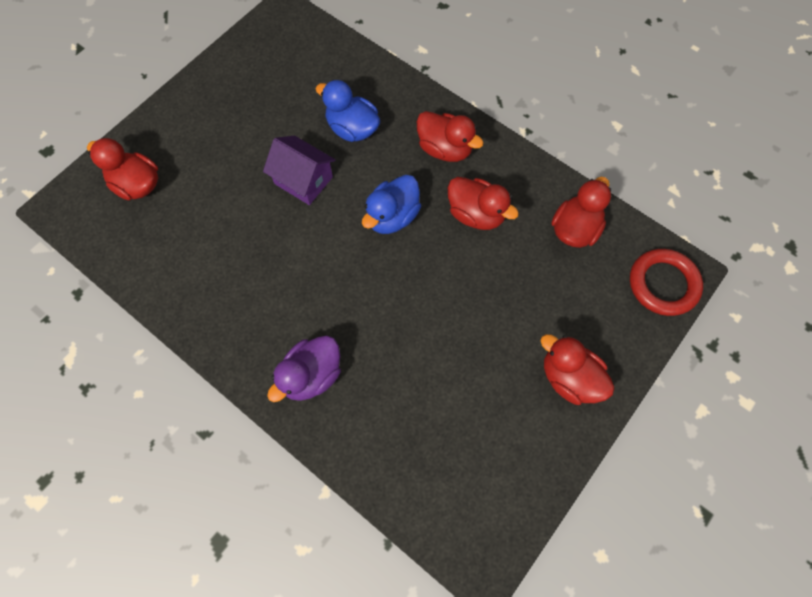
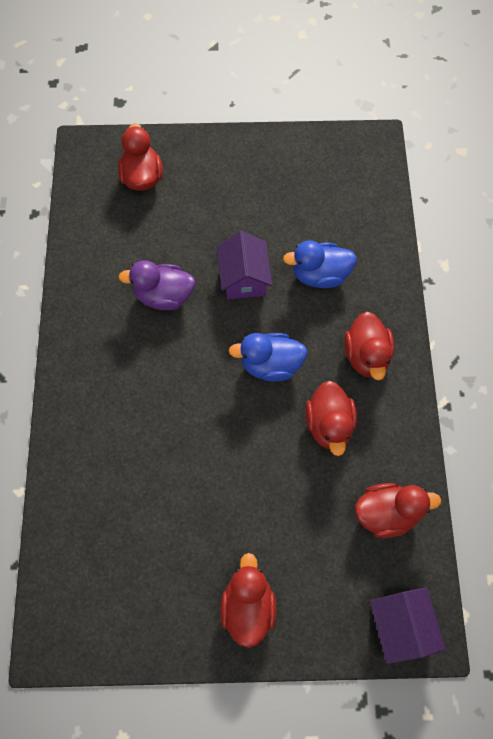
camera: 50 degrees right, 0 degrees up
purple duck [267,336,341,402] -> purple duck moved to [118,260,195,310]
blue duck [316,80,380,142] -> blue duck turned 90 degrees counterclockwise [283,240,357,288]
red ring [630,249,703,316] -> purple house [370,587,446,664]

